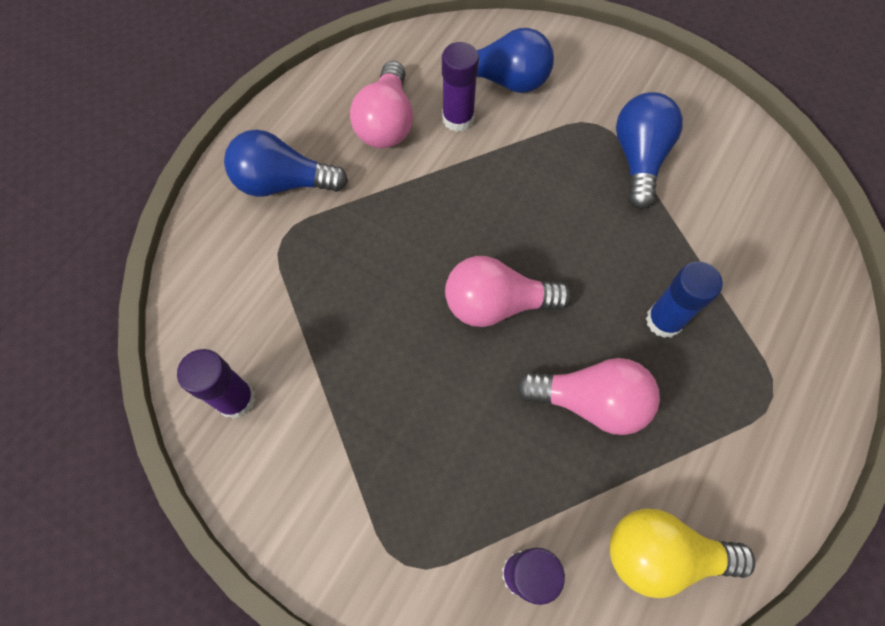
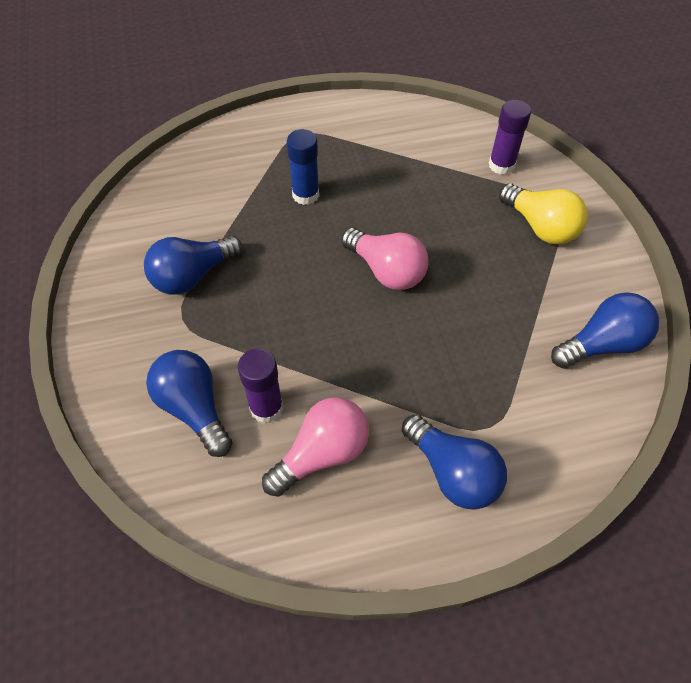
camera: 135 degrees left, 10 degrees down
purple glue stick [177,349,255,419] -> blue light bulb [551,292,659,369]
pink light bulb [516,358,660,435] -> none
yellow light bulb [610,508,755,598] -> yellow light bulb moved to [499,183,588,244]

